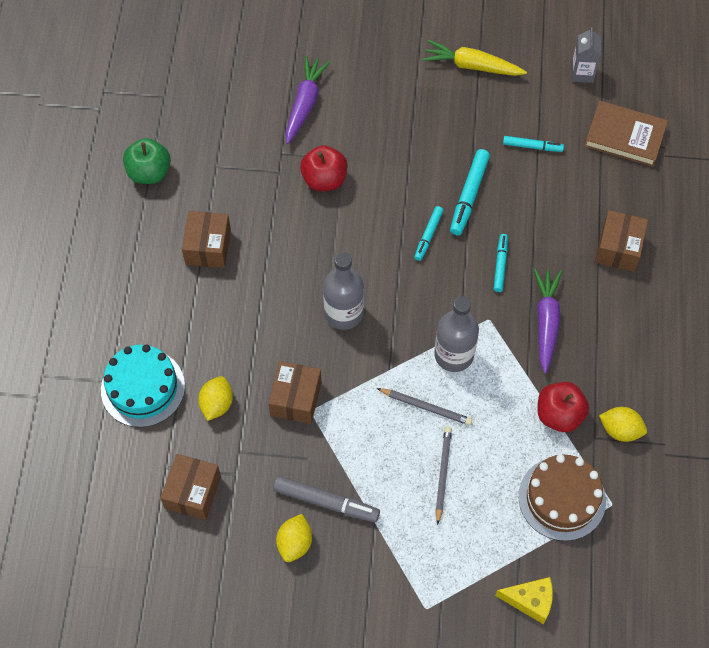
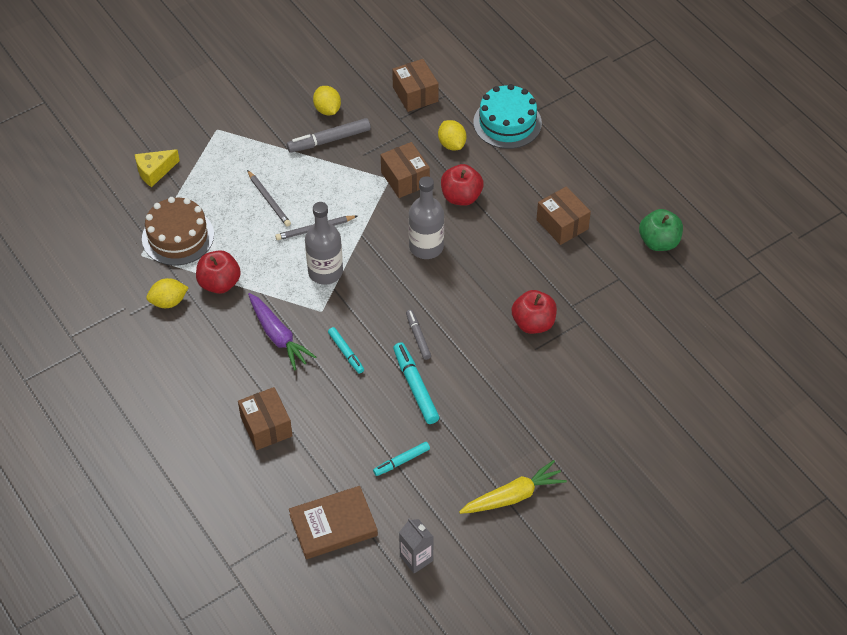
camera: 140 degrees right, 10 degrees down
purple carrot [286,56,330,144] -> none
turquoise marker [414,206,443,261] -> grey marker [406,310,431,360]
none -> red apple [441,164,484,206]

